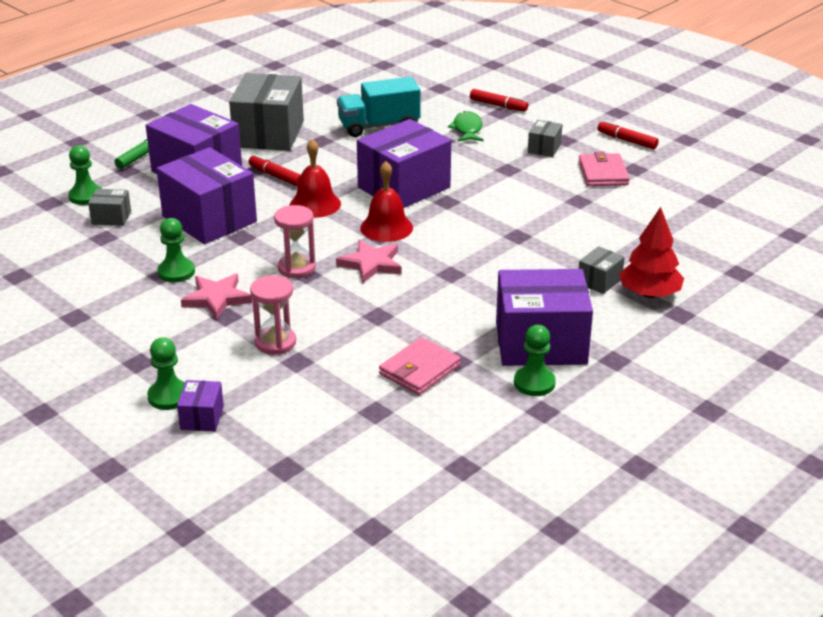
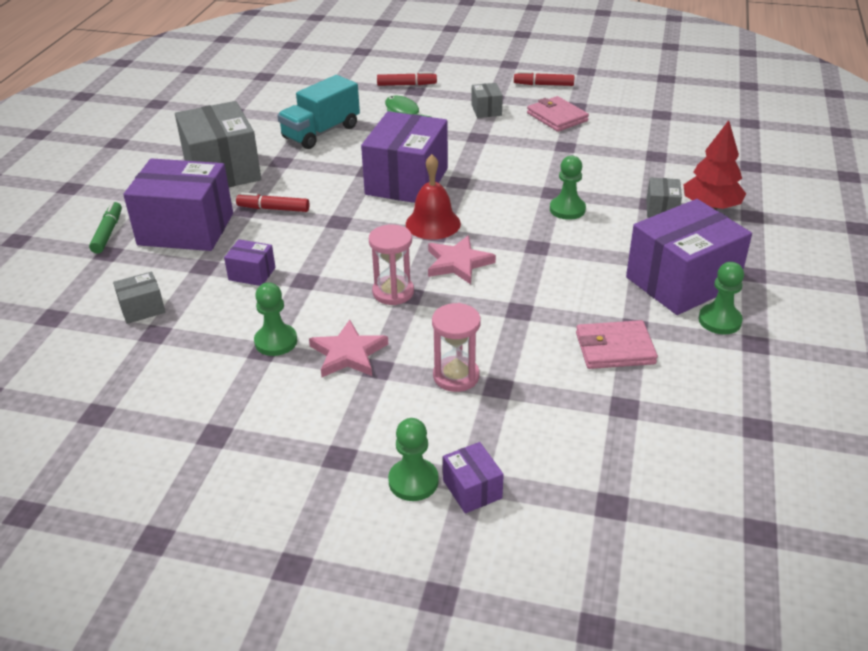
camera: 30 degrees left, 5 degrees up
green pawn [68,145,102,205] -> green pawn moved to [550,155,586,220]
purple box [156,147,257,244] -> purple box [224,239,275,286], size x0.45
red bell [290,139,341,218] -> none
pink wallet [379,337,461,395] -> pink wallet turned 75 degrees clockwise [576,320,658,369]

